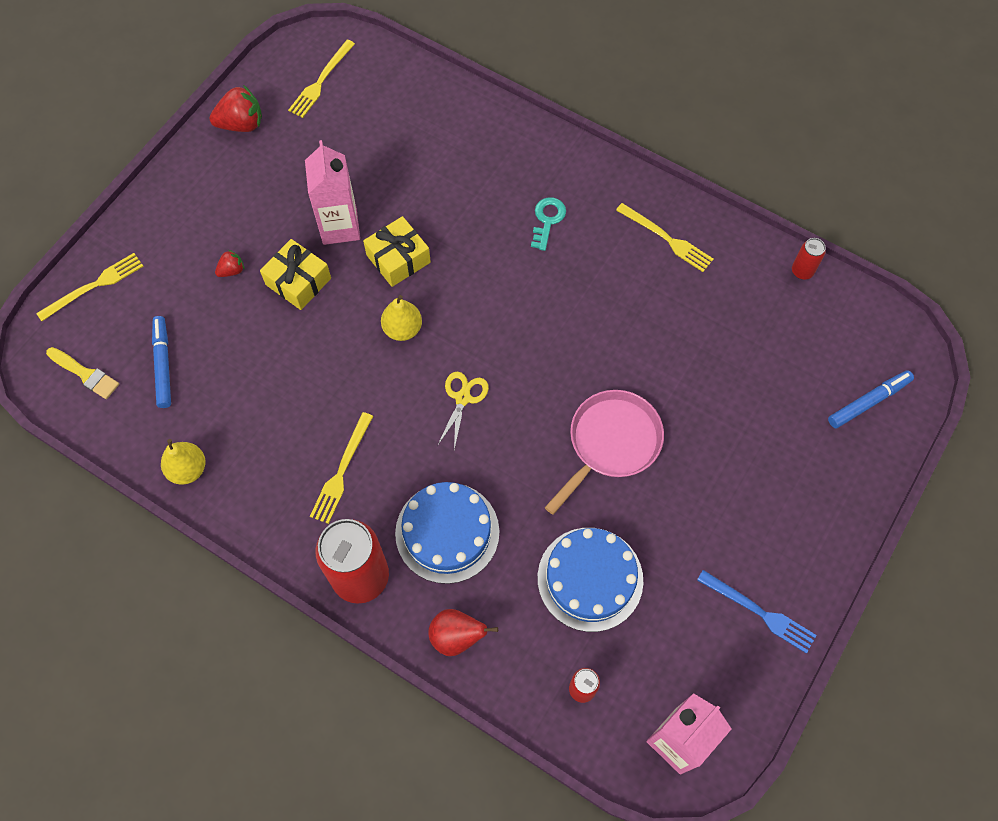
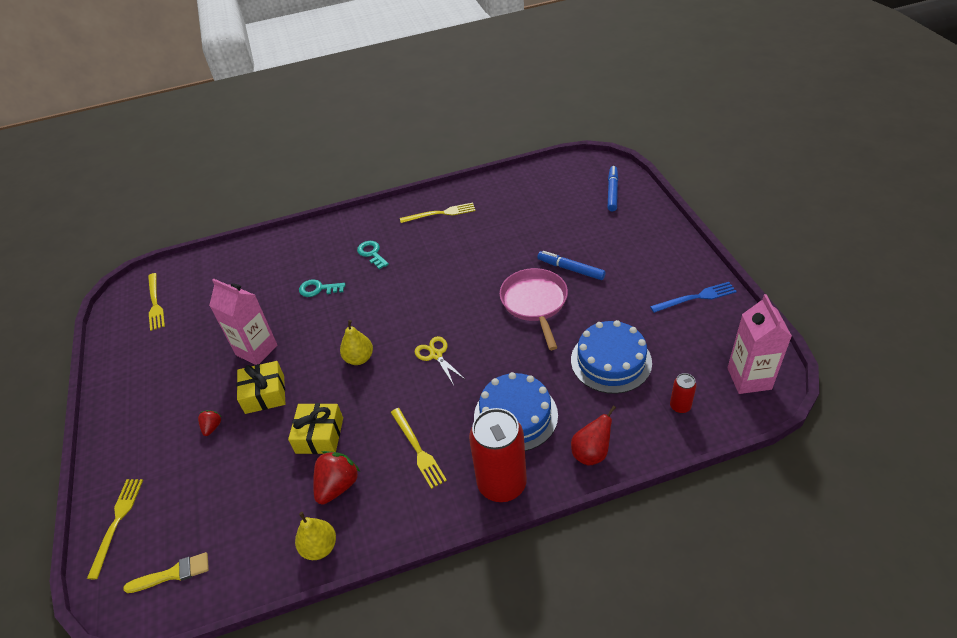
camera: 45 degrees left, 20 degrees down
blue marker [152,316,171,408] -> blue marker moved to [537,251,606,280]
red strawberry [209,85,262,132] -> red strawberry moved to [313,451,360,505]
yellow gift [363,216,431,287] -> yellow gift moved to [288,403,343,454]
red can [792,238,826,279] -> none
none -> turquoise key [299,279,346,297]

